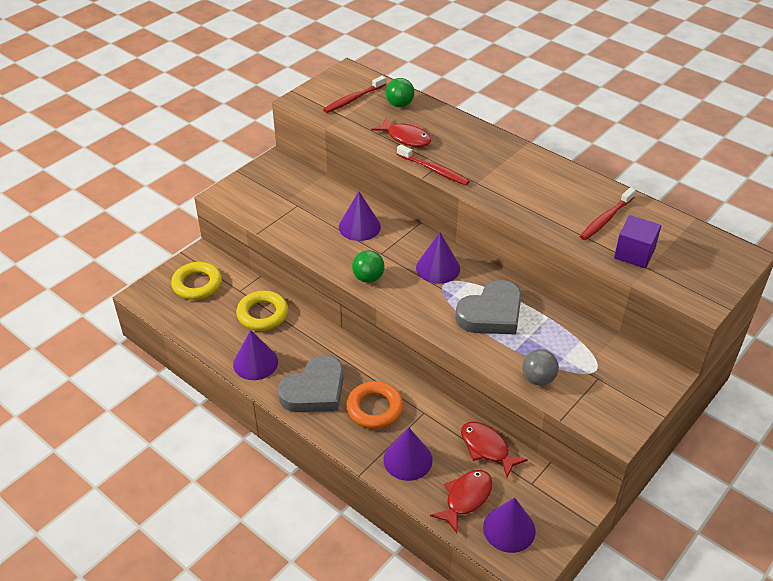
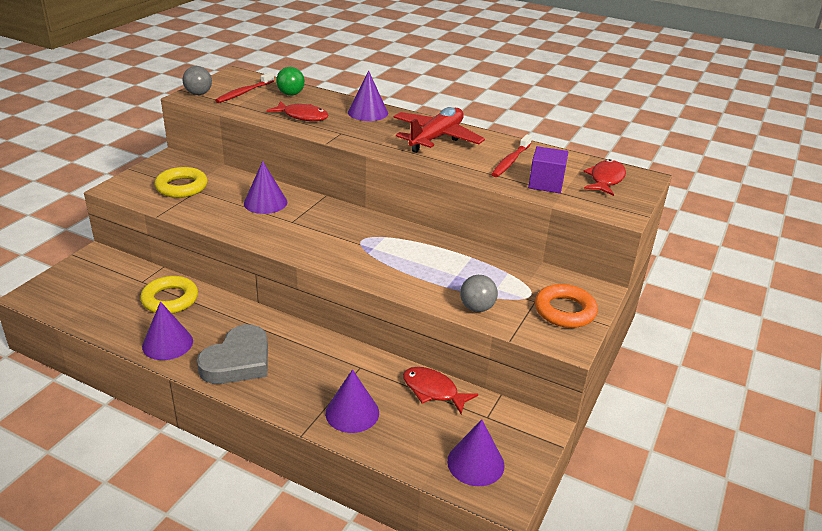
camera: 15 degrees left, 10 degrees down
yellow ring [171,262,222,300] -> yellow ring moved to [154,167,208,198]
orange ring [346,381,403,429] -> orange ring moved to [535,284,598,328]
green ball [352,250,385,283] -> none
red toothbrush [397,144,470,185] -> none
purple cone [416,232,460,284] -> purple cone moved to [348,71,388,121]
red fish [430,470,492,533] -> red fish moved to [583,159,626,196]
grey heart [456,280,522,334] -> none
none -> grey ball [183,66,212,95]
none -> red plane [394,107,485,153]

